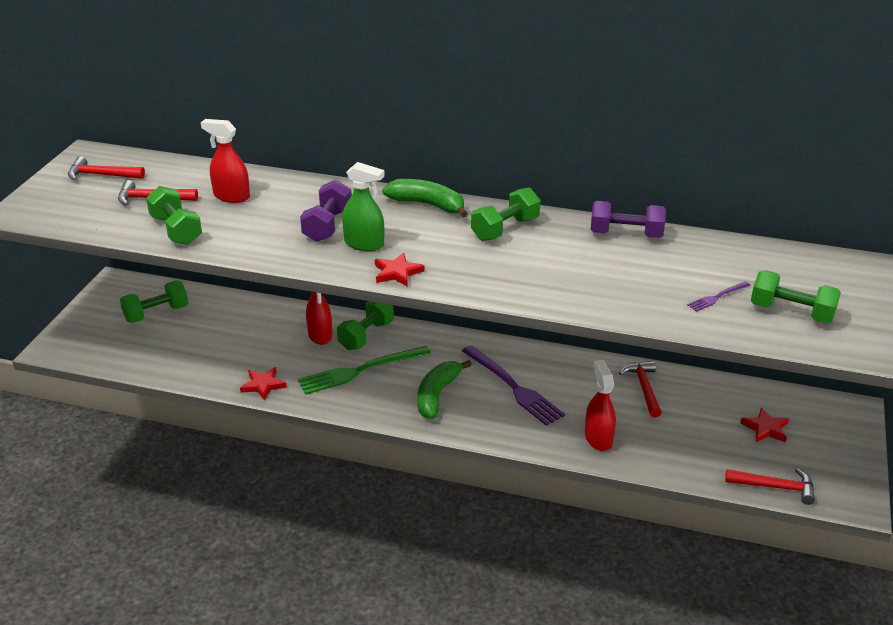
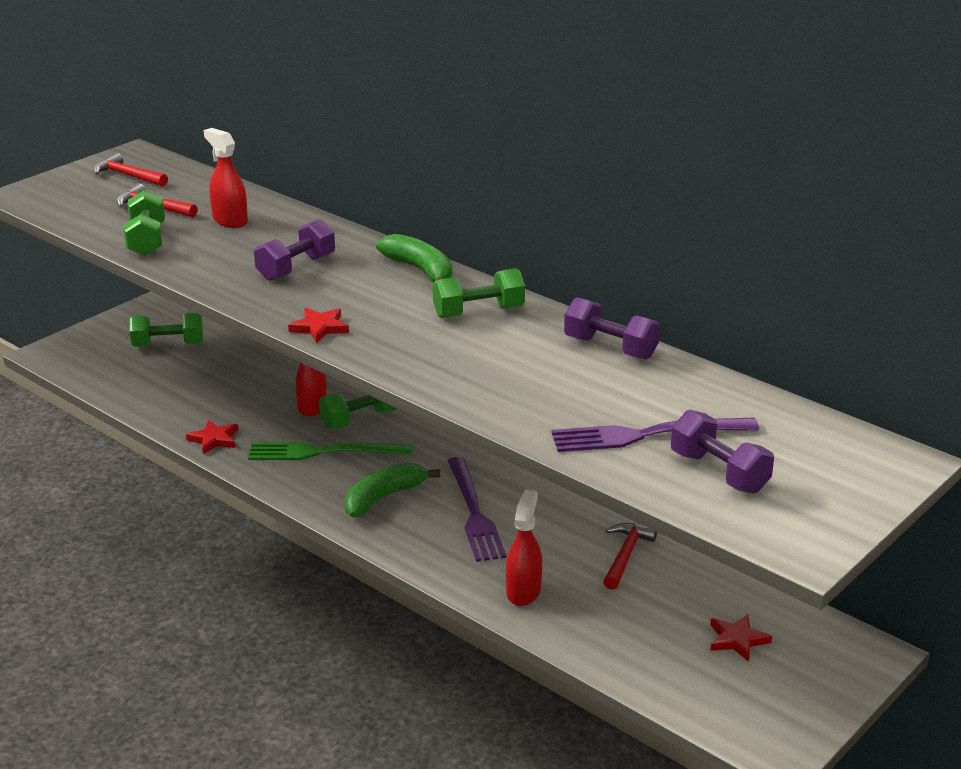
camera: 25 degrees right, 5 degrees down
green spray bottle [342,162,385,251] -> none
purple fork [687,281,751,312] -> purple fork [552,418,759,452], size x2.13
red hammer [725,468,815,505] -> none
green dumbbell [751,270,841,323] -> purple dumbbell [671,410,774,494]

